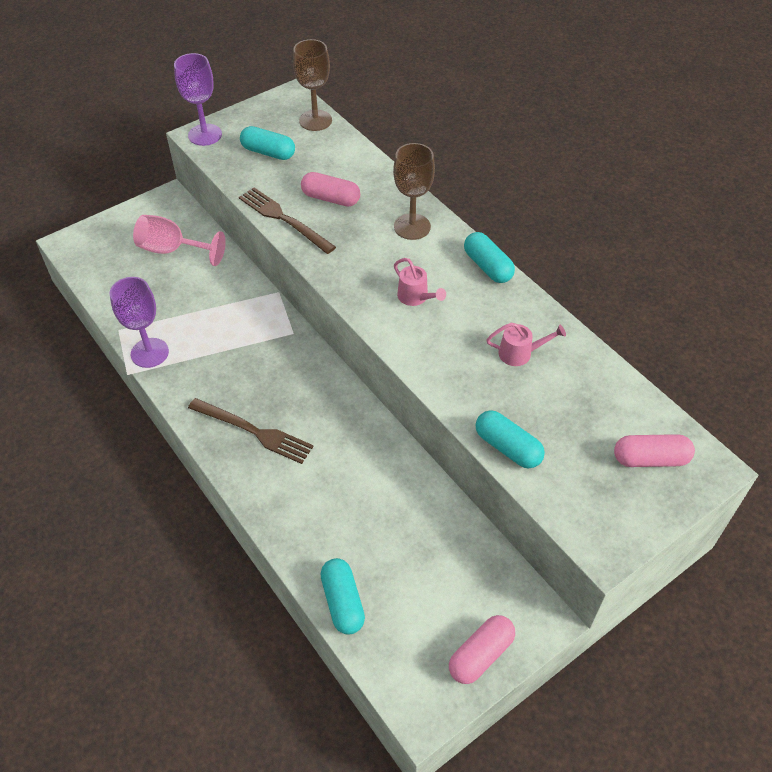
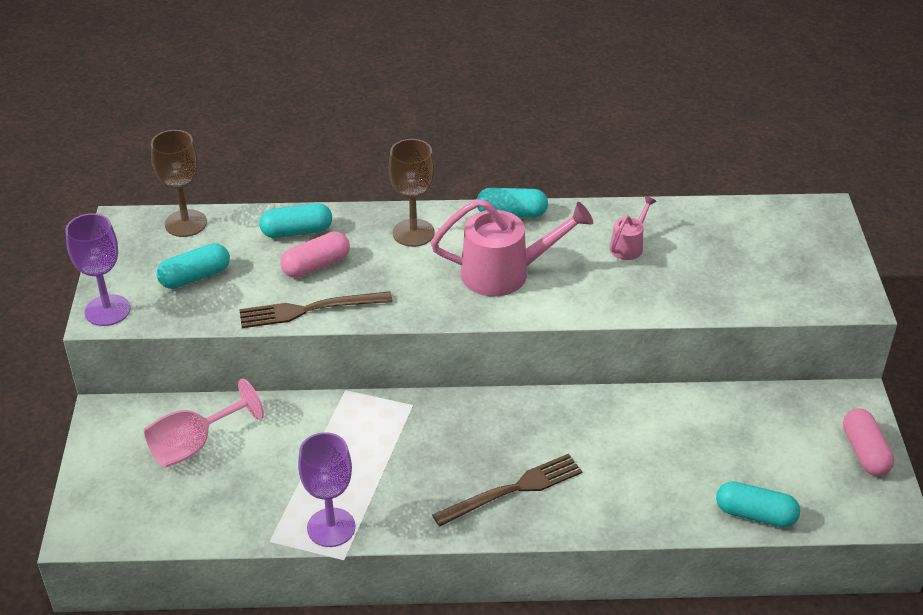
camera: 55 degrees left, 10 degrees down
pink watering can [394,258,446,306] -> pink watering can [431,199,593,297], size x1.97
turquoise capsule [475,410,545,469] -> turquoise capsule moved to [259,203,332,238]
pink capsule [614,434,695,467] -> none

